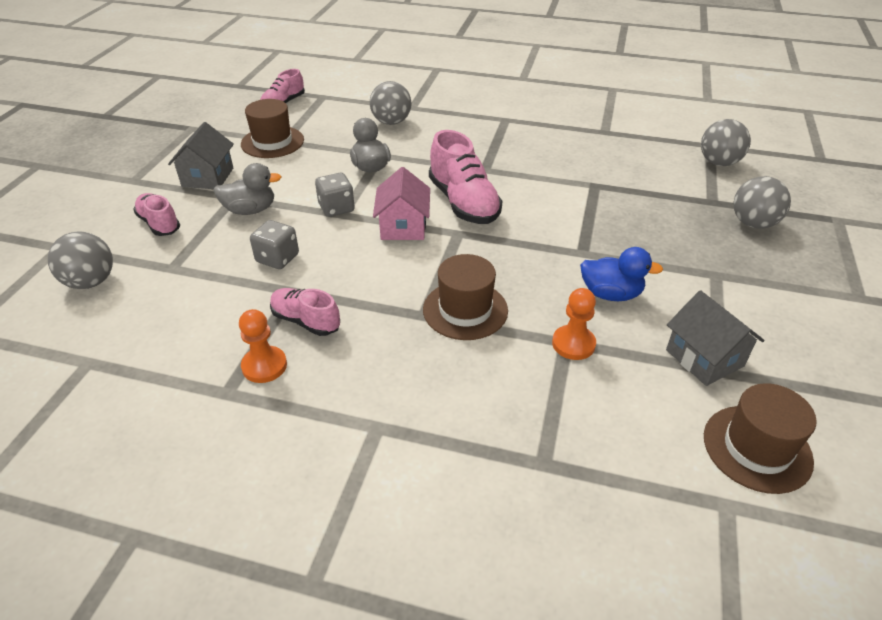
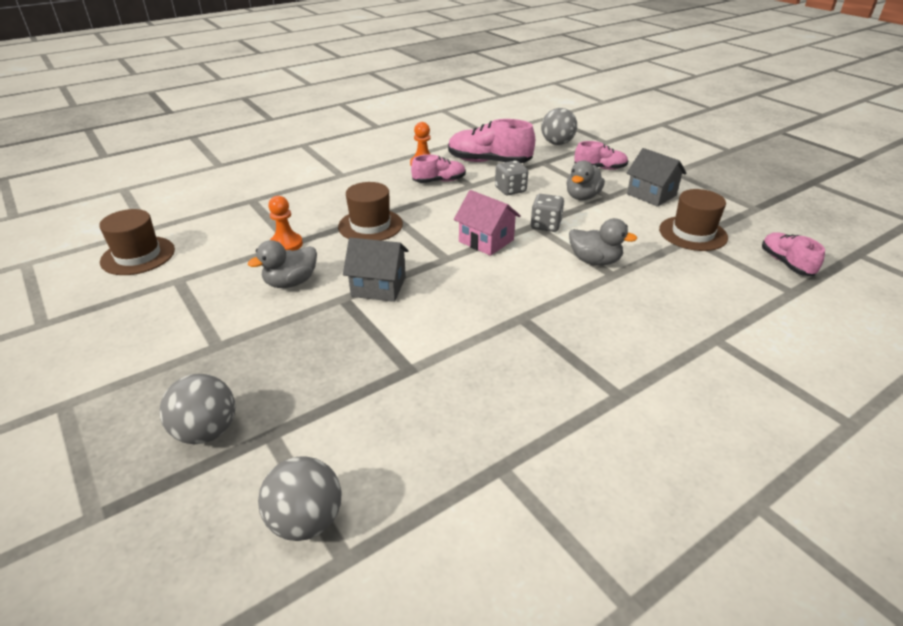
camera: 130 degrees right, 5 degrees down
grey ball [370,81,412,125] -> none
pink shoe [429,130,502,224] -> pink shoe moved to [448,119,535,163]
blue duck [580,247,663,301] -> grey duck [248,240,317,288]
grey house [666,290,765,386] -> grey house moved to [343,237,409,302]

